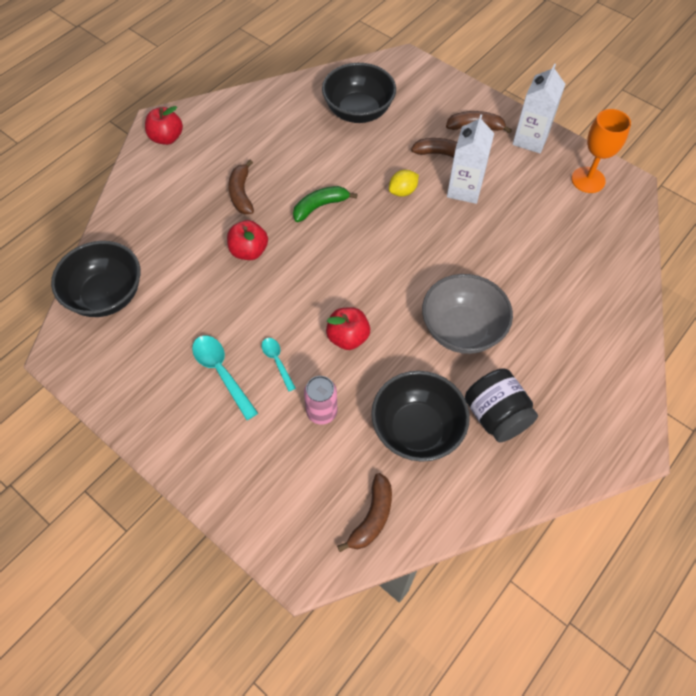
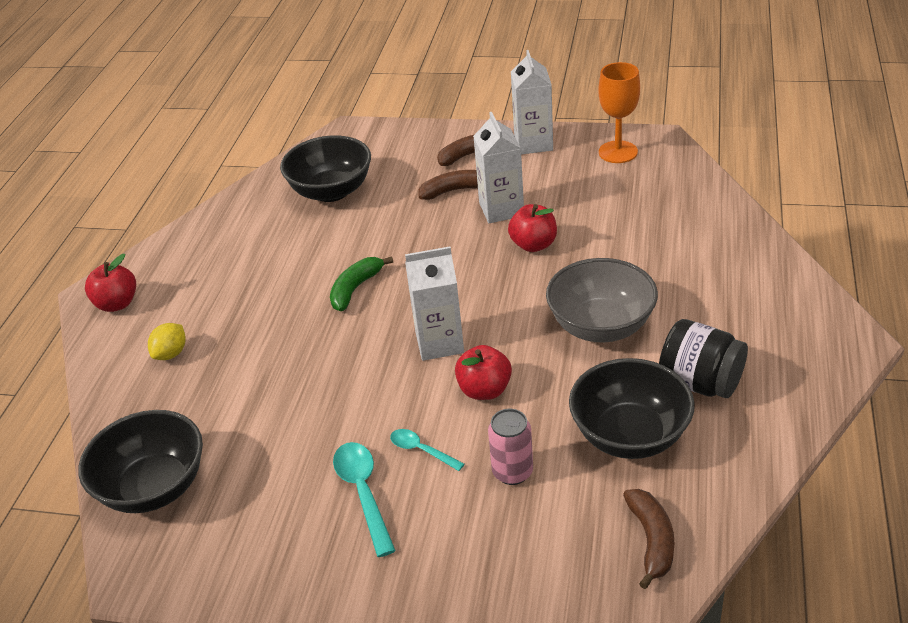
camera: 25 degrees left, 20 degrees down
turquoise spoon [192,336,258,420] -> turquoise spoon turned 45 degrees clockwise [333,442,396,557]
red apple [227,220,268,260] -> red apple moved to [508,204,557,252]
brown banana [228,160,254,214] -> none
yellow lemon [389,170,419,197] -> yellow lemon moved to [148,323,186,360]
none -> white carton [405,246,464,361]

